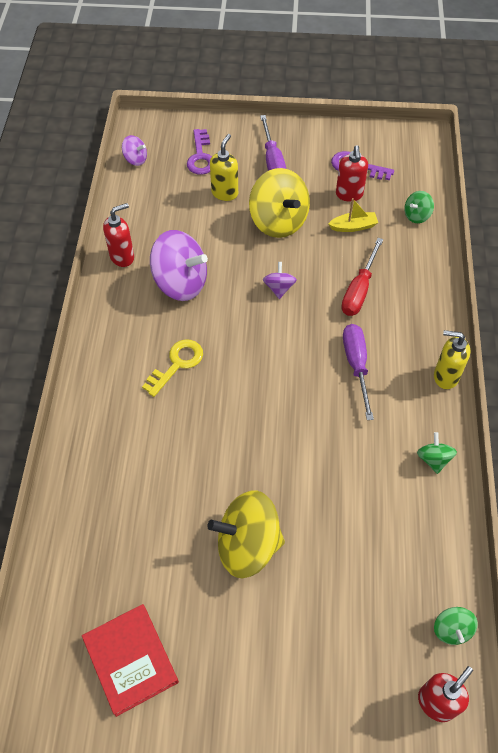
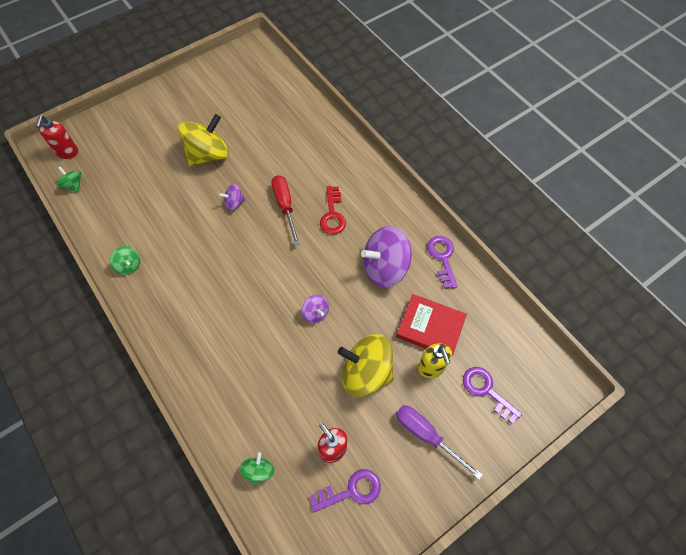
camera: 140 degrees right, 5 degrees up
red book [82,604,179,717] -> red book moved to [396,294,467,356]
red soap dispenser [103,203,134,267] -> purple key [427,236,458,289]
purple spinning top [122,135,147,166] -> purple spinning top moved to [219,184,246,211]
yellow key [142,339,203,397] -> red key [320,186,346,234]
yellow boat [328,198,378,232] -> none
red screwdriver [341,238,383,316] -> red screwdriver moved to [272,175,300,245]
purple screwdriver [343,324,374,420] -> none
yellow soap dispenser [434,330,470,389] -> none

